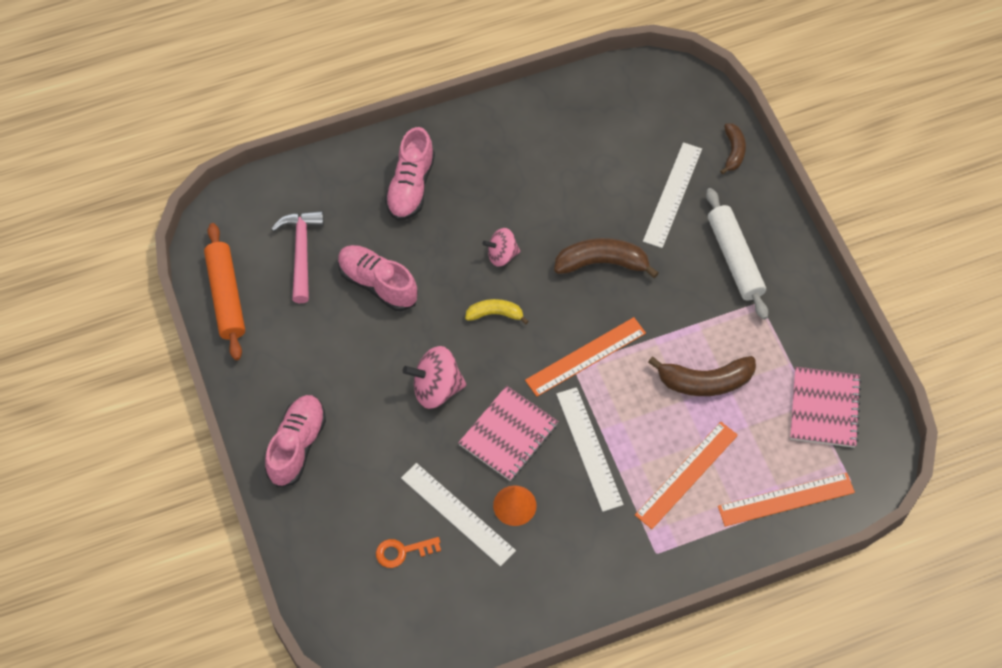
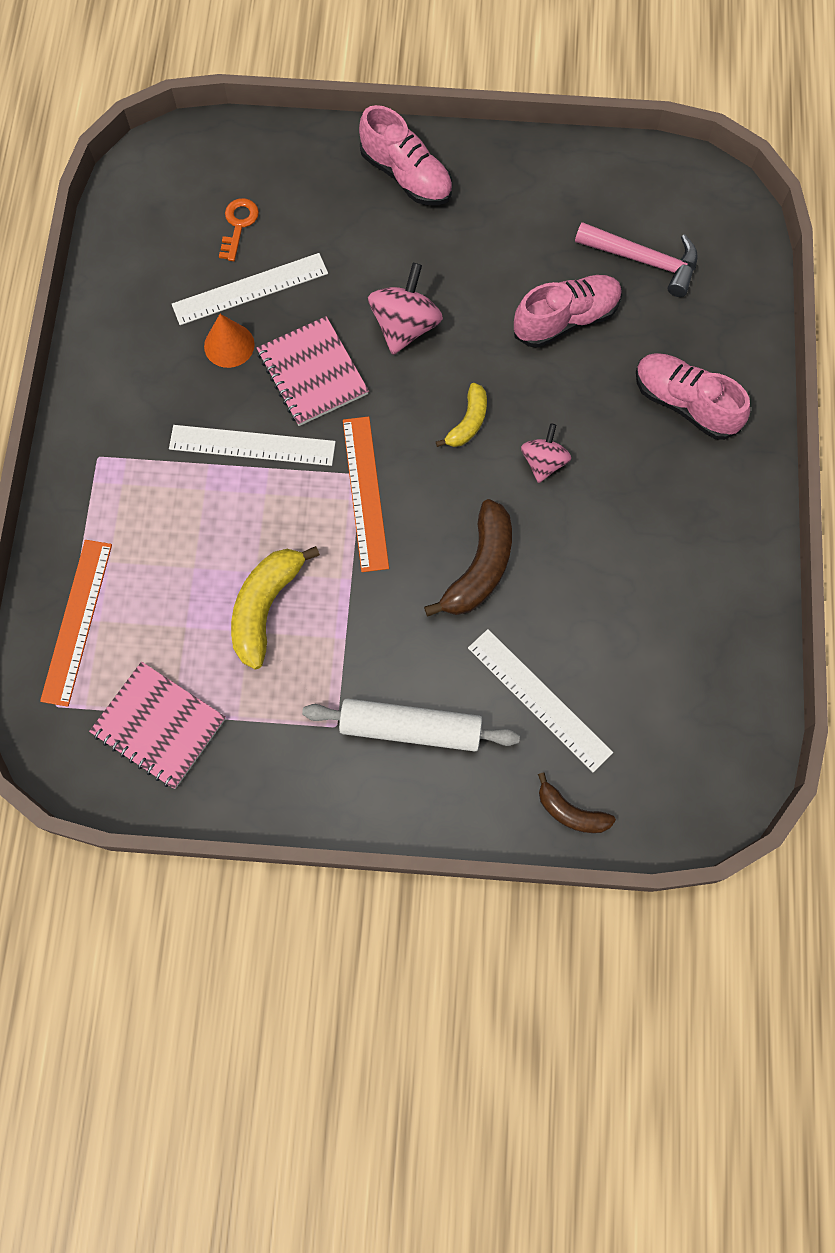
camera: 115 degrees right, 10 degrees up
orange rolling pin [204,223,245,360] -> none
orange ruler [635,422,738,529] -> none
brown banana [648,356,756,396] -> yellow banana [231,546,320,669]

